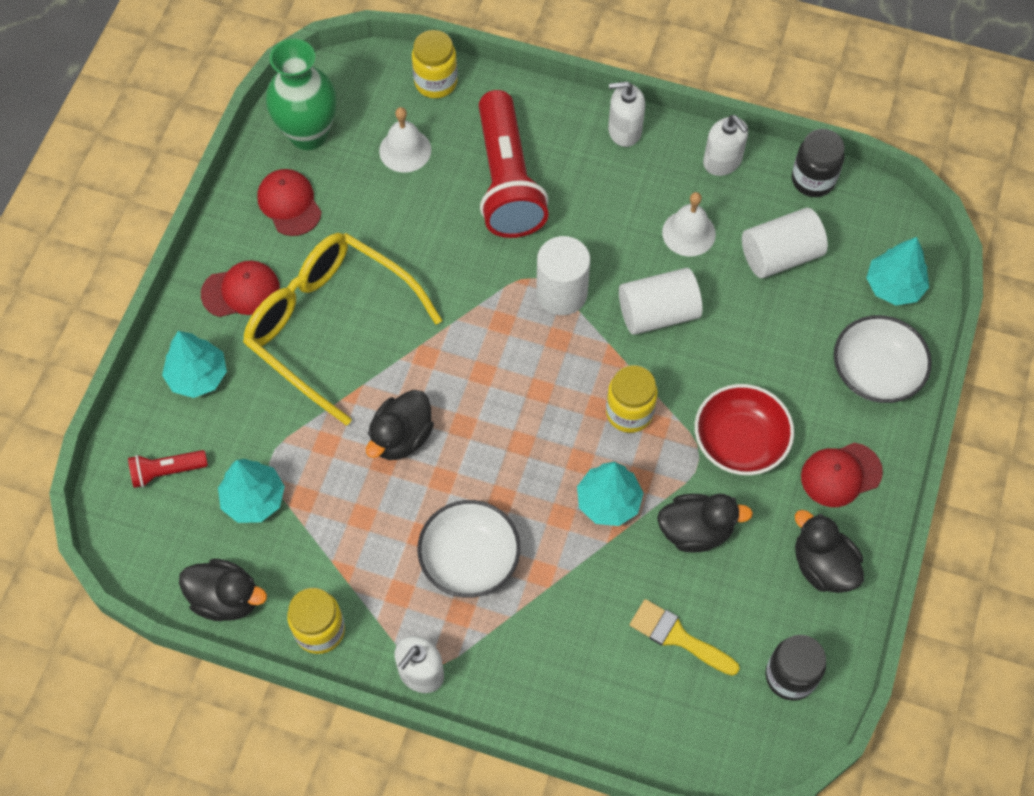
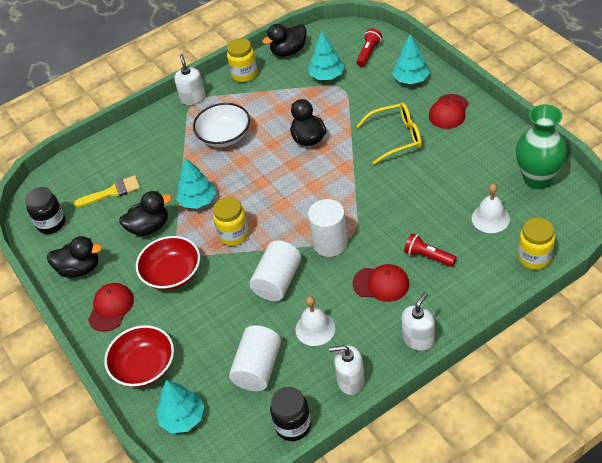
camera: 135 degrees right, 15 degrees down
yellow glasses [243,233,442,426] -> yellow glasses [356,102,422,165], size x0.62
red cap [257,169,322,236] -> red cap moved to [353,264,409,302]
red flashlight [479,90,549,238] -> red flashlight [404,233,457,267], size x0.45
black duck [657,493,753,553] -> black duck turned 150 degrees counterclockwise [119,191,172,236]
white bowl [834,315,932,403] -> red bowl [104,325,174,387]

